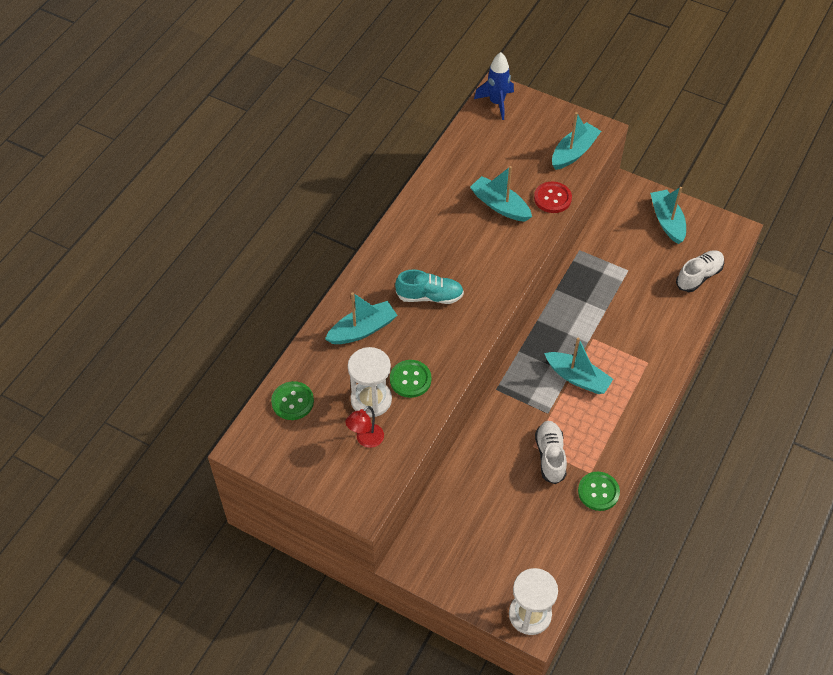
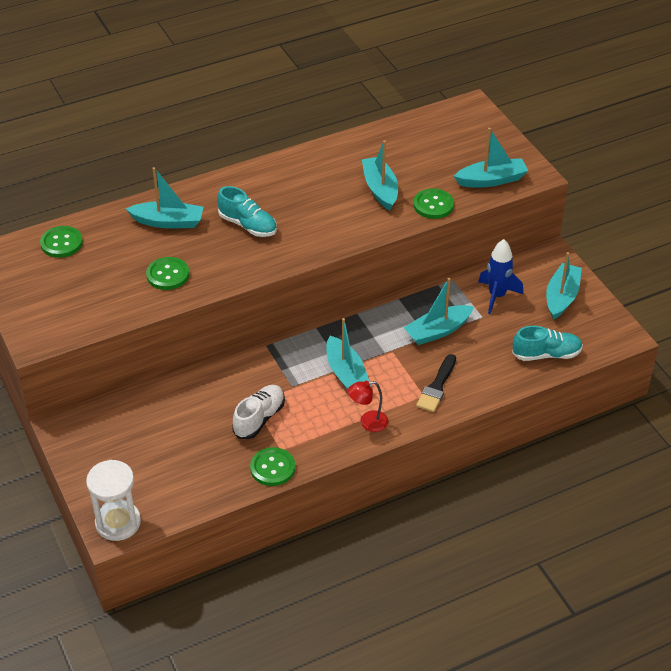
camera: 35 degrees right, 10 degrees down
red lamp [345,406,384,448] -> red lamp moved to [348,381,388,432]
white hourglass [348,347,392,417] -> none
blue rocket [474,52,514,120] -> blue rocket moved to [478,239,523,314]
red button [534,181,572,213] -> green button [413,189,454,219]
white shoe [676,250,724,292] -> turquoise shoe [512,326,583,361]
none -> turquoise boat [403,278,474,345]
none -> black brush [416,354,456,412]

